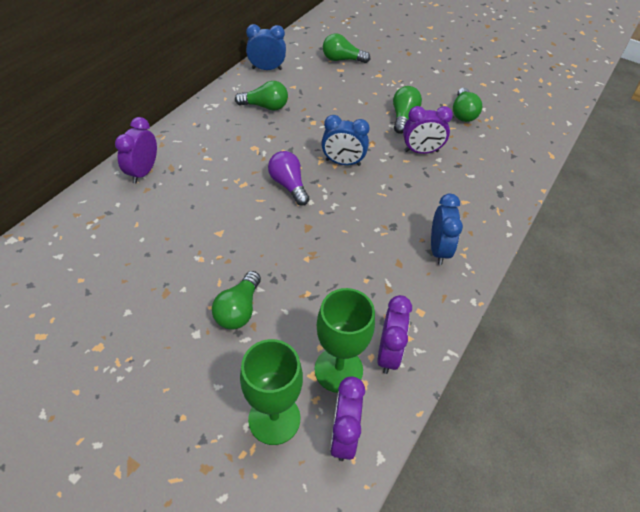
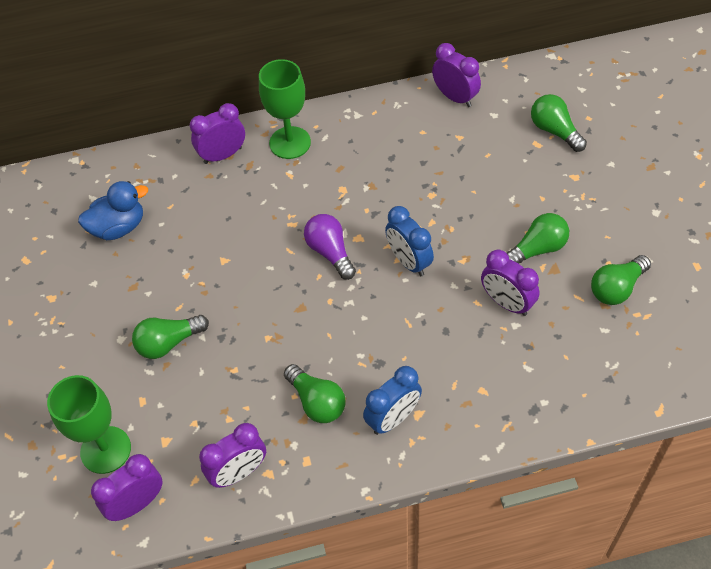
camera: 50 degrees right, 5 degrees up
green light bulb [235,81,288,111] -> green light bulb moved to [284,364,346,423]
blue clock [246,24,286,70] -> purple clock [432,43,481,107]
purple light bulb [268,151,309,205] -> purple light bulb turned 45 degrees counterclockwise [304,214,356,280]
green goblet [315,288,375,393] -> green goblet moved to [259,59,311,159]
none -> blue duck [78,181,148,240]

